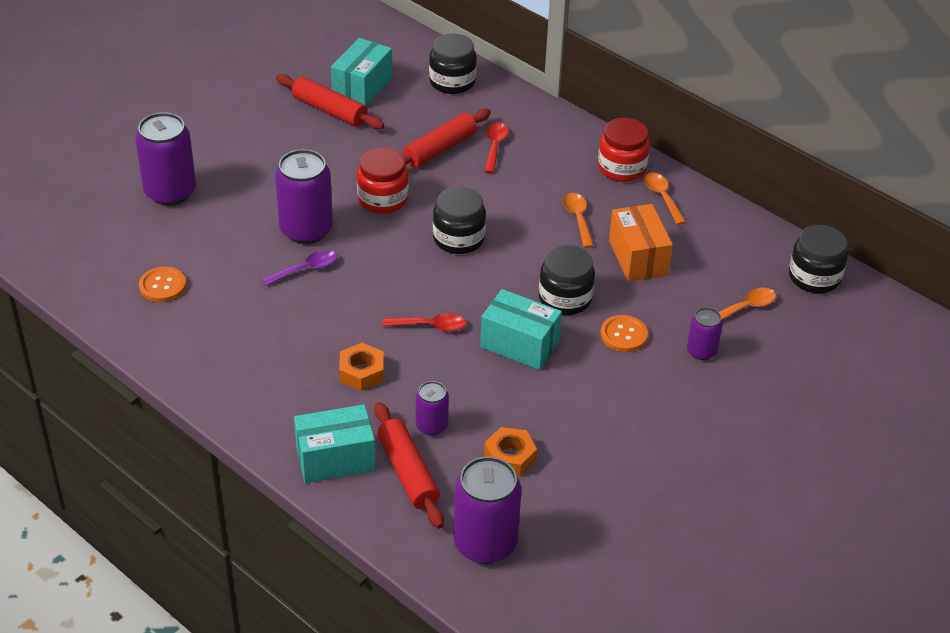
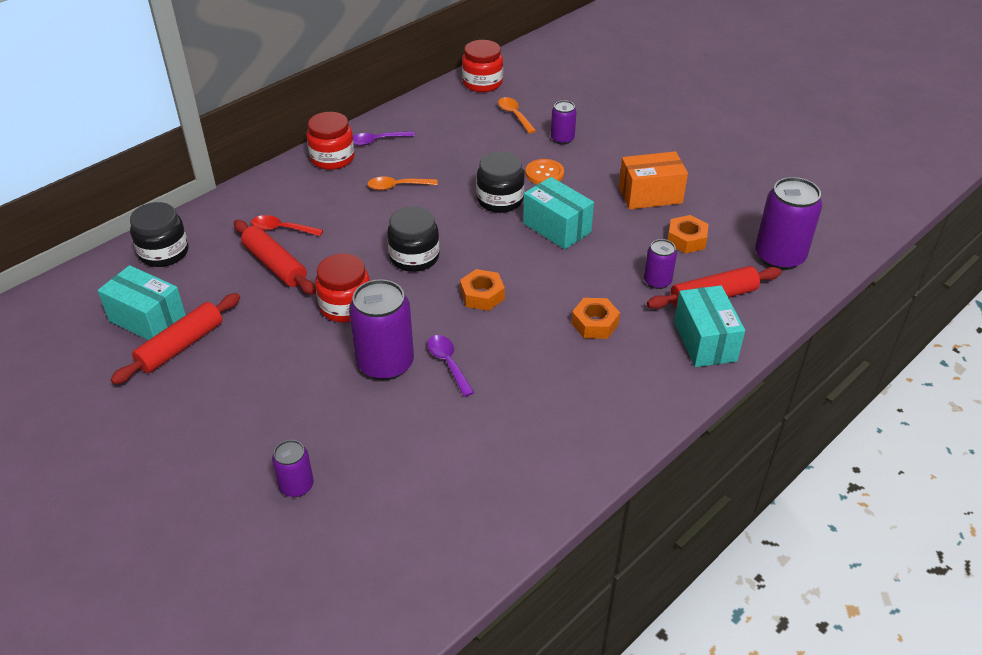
camera: 85 degrees left, 0 degrees up
purple can [135,112,196,206] -> purple can [272,440,314,497], size x0.54
orange button [139,267,186,302] -> none
red spoon [382,313,466,332] -> none
turquoise box [480,289,562,370] -> turquoise box turned 75 degrees counterclockwise [523,177,594,249]
orange box [609,204,673,282] -> orange box moved to [619,151,688,209]
orange spoon [644,173,686,225] -> purple spoon [353,131,415,146]
black jar [789,225,848,293] -> red jar [462,40,503,92]
none -> orange nut [460,269,505,311]

